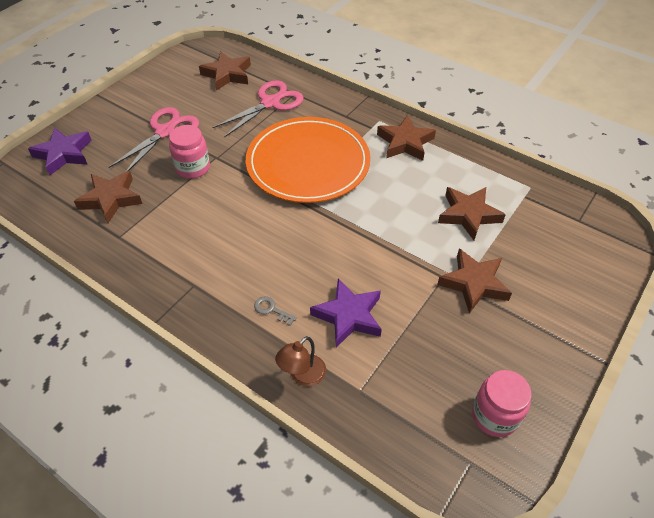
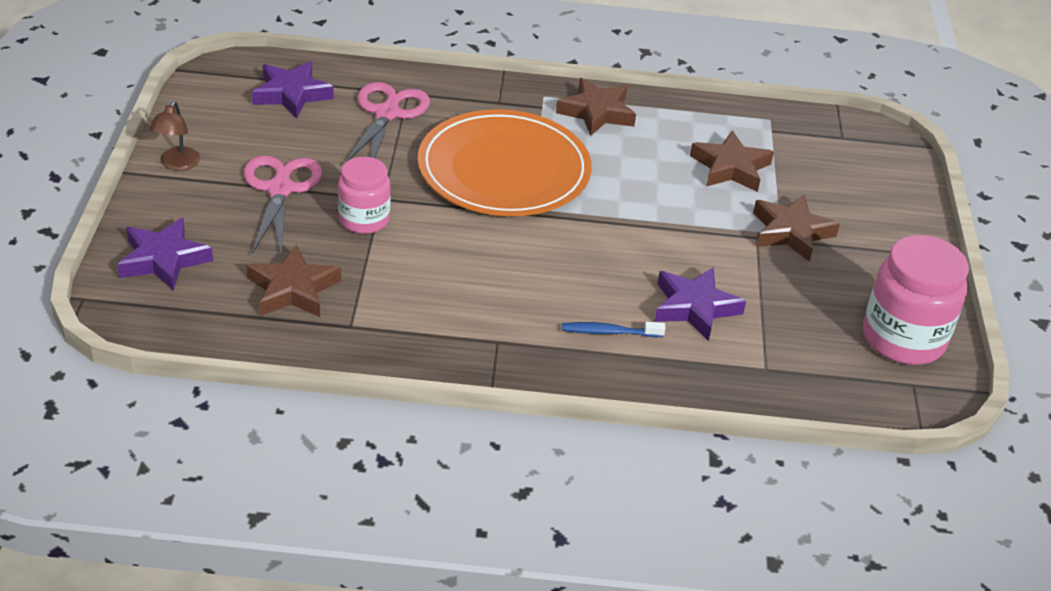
camera: 35 degrees left, 10 degrees down
brown star [199,52,251,91] -> purple star [252,61,334,119]
grey key [254,296,297,326] -> blue toothbrush [562,322,665,337]
brown lamp [275,336,326,386] -> brown lamp moved to [149,101,200,171]
pink jar [472,370,532,437] -> pink jar [863,235,969,365], size x1.59

